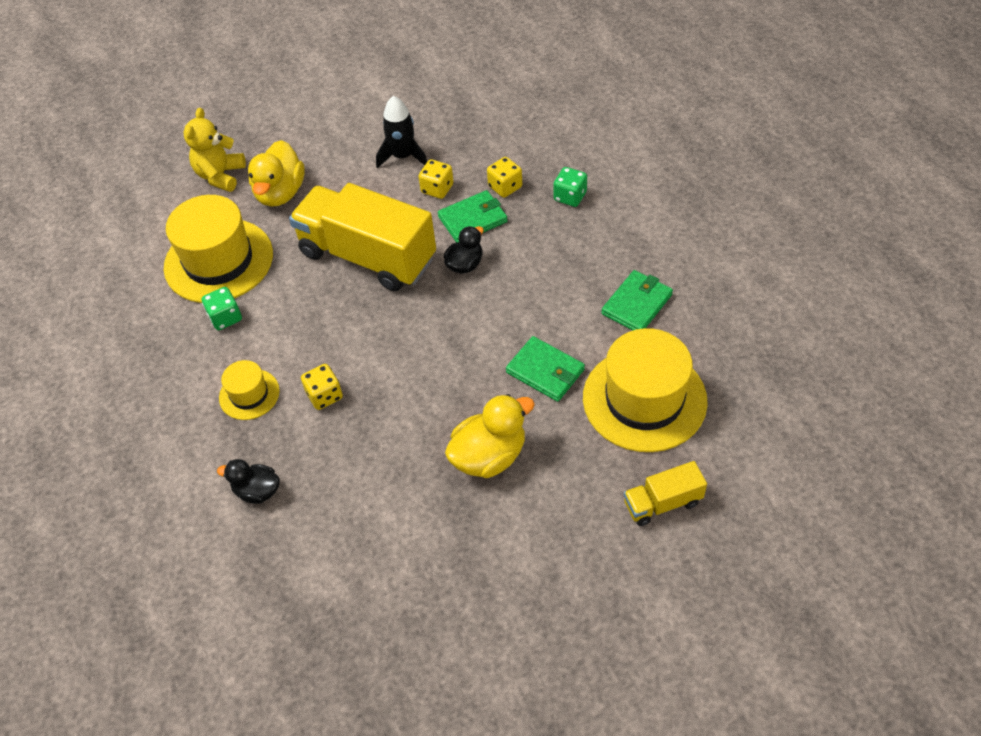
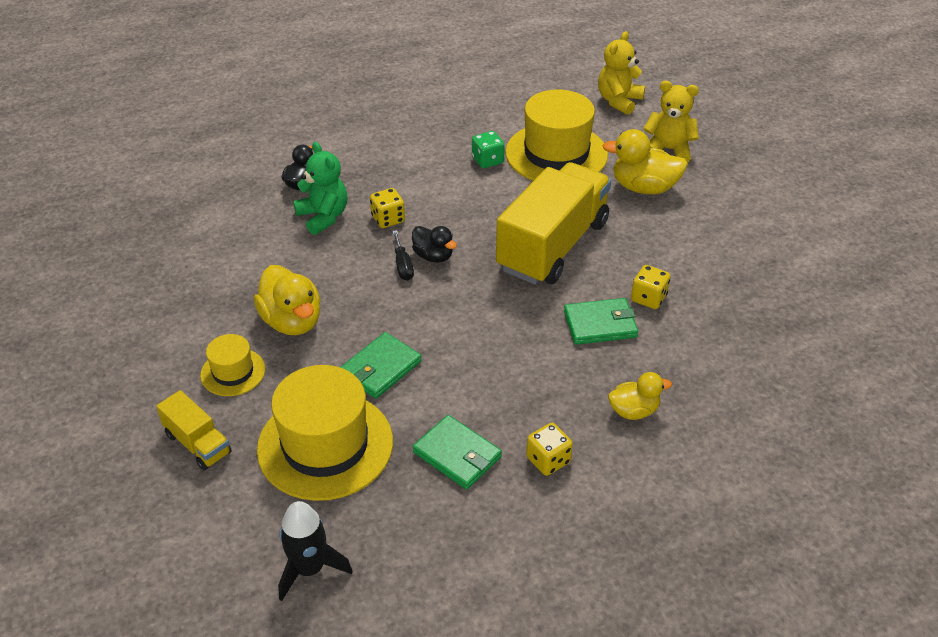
camera: 90 degrees right, 10 degrees down
yellow hat [219,360,280,420] -> yellow hat moved to [200,334,265,396]
black rocket [376,96,427,168] -> black rocket moved to [278,501,353,601]
green wallet [438,190,507,243] -> green wallet turned 75 degrees counterclockwise [564,298,638,345]
black duck [444,226,484,273] -> black duck moved to [412,226,457,263]
yellow dice [487,157,522,198] -> yellow dice moved to [526,423,573,476]
green dice [553,167,587,207] -> yellow duck [608,372,672,420]
yellow truck [624,461,707,526] -> yellow truck turned 150 degrees clockwise [156,390,232,470]
none -> green teddy bear [293,142,347,235]
none -> black screwdriver [392,230,414,281]
none -> yellow teddy bear [598,31,645,115]

